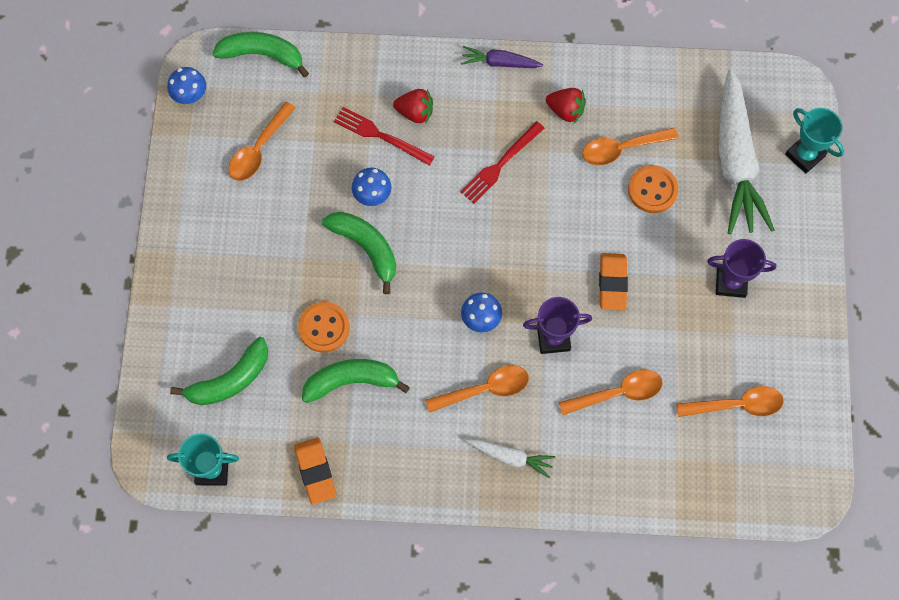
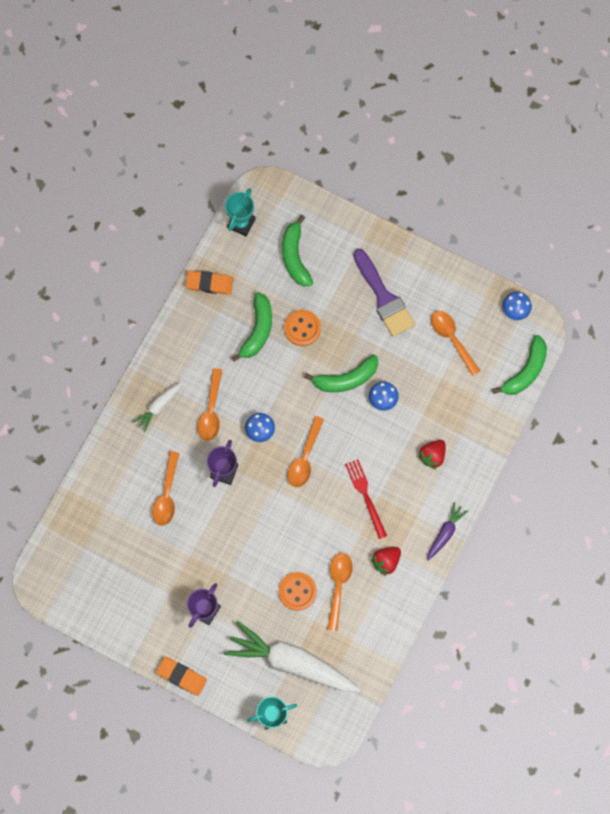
camera: 115 degrees right, 5 degrees up
red fork [334,107,435,166] -> none
orange eraser [599,253,628,311] -> orange eraser moved to [156,656,207,696]
orange spoon [676,386,784,417] -> orange spoon moved to [288,416,324,487]
none -> purple brush [353,249,415,337]

